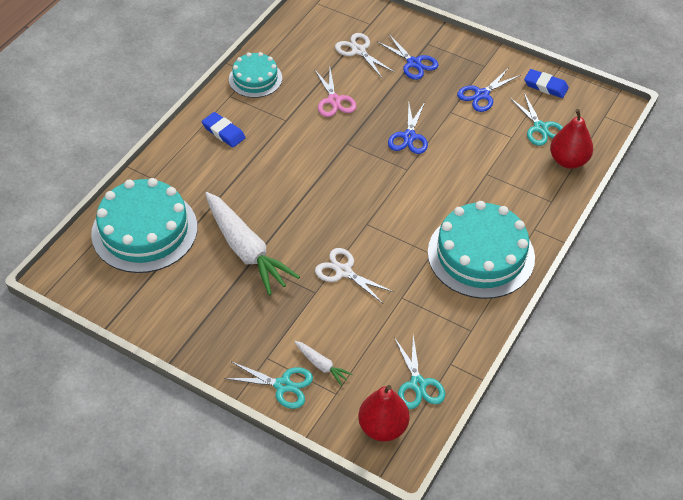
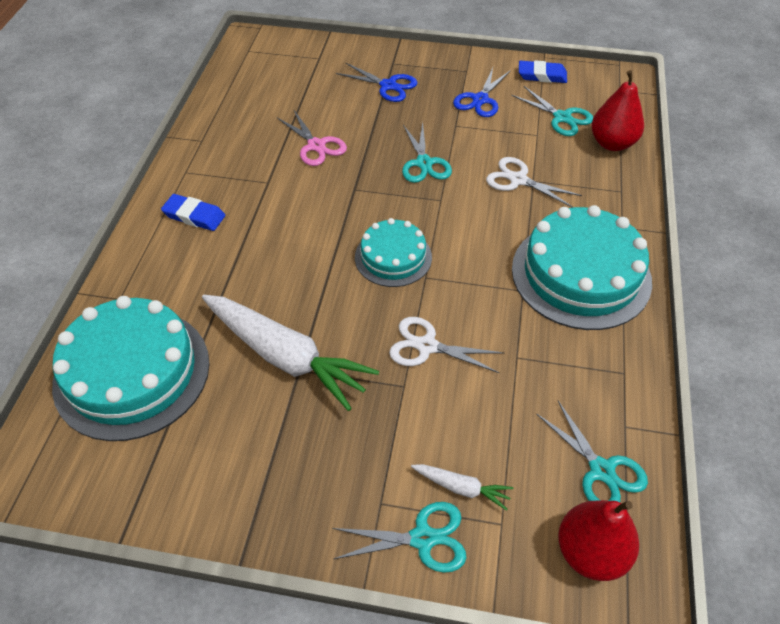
camera: 20 degrees left, 0 degrees up
turquoise cake [229,52,282,98] -> turquoise cake moved to [355,218,432,287]
white scissors [335,33,395,78] -> white scissors moved to [486,157,582,208]
blue scissors [388,102,428,154] -> turquoise scissors [402,122,452,183]

